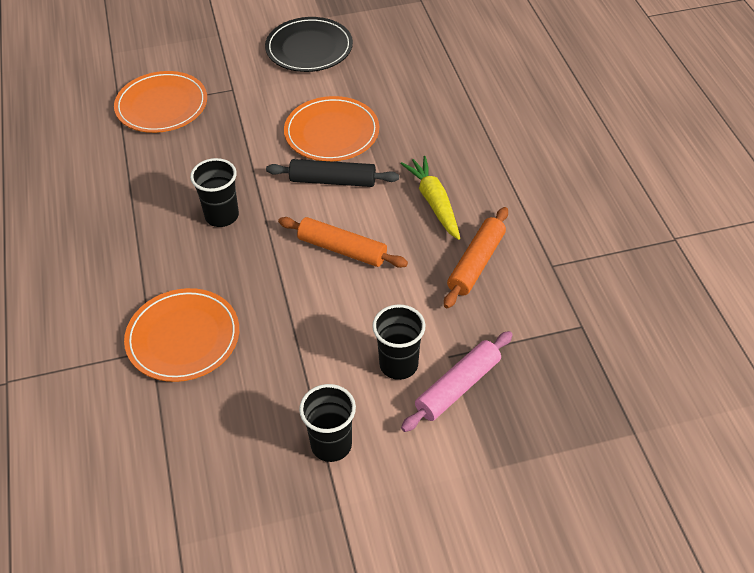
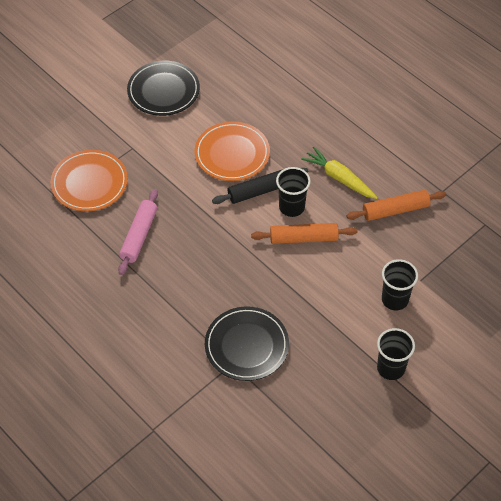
camera: 30 degrees left, 5 degrees up
orange plate [124,288,239,382] -> black plate [205,307,289,381]
black cup [190,158,239,227] -> black cup moved to [276,167,311,217]
pink rolling pin [401,331,513,432] -> pink rolling pin moved to [118,189,158,275]
orange rolling pin [444,207,508,308] -> orange rolling pin turned 75 degrees clockwise [346,190,446,221]

